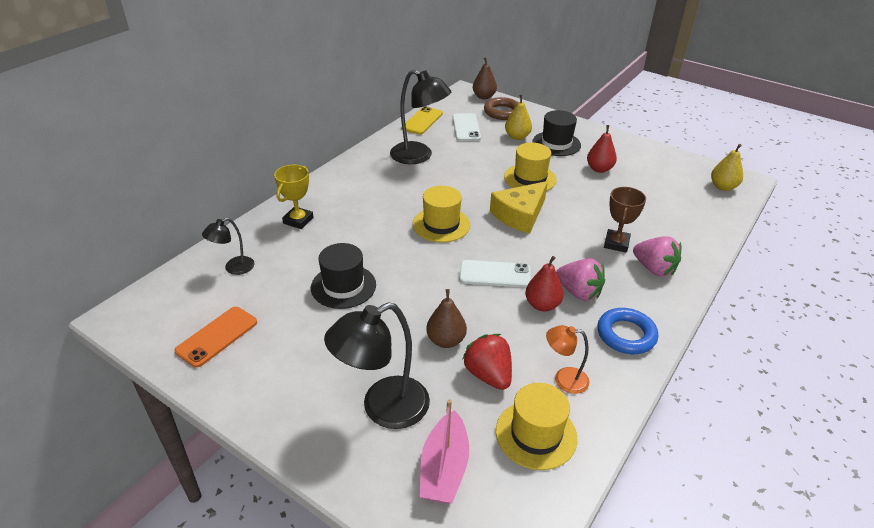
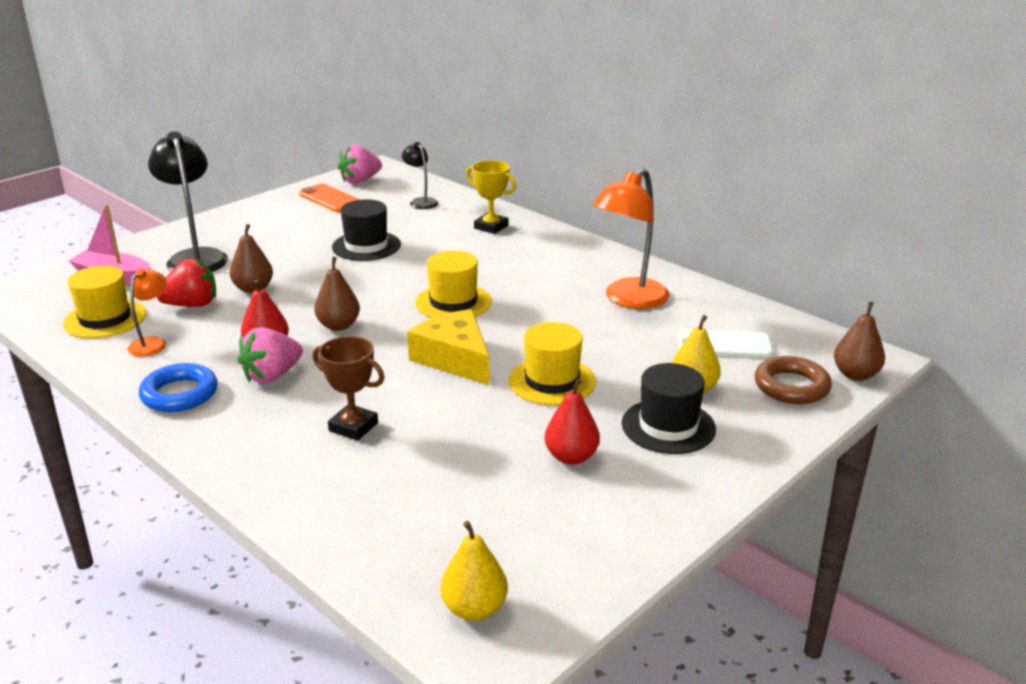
camera: 100 degrees right, 10 degrees down
black lamp [390,69,451,164] -> orange lamp [592,168,670,309]
yellow phone [401,106,443,134] -> none
white phone [459,260,531,288] -> brown pear [314,257,360,331]
pink strawberry [633,236,682,276] -> pink strawberry moved to [338,144,382,184]

